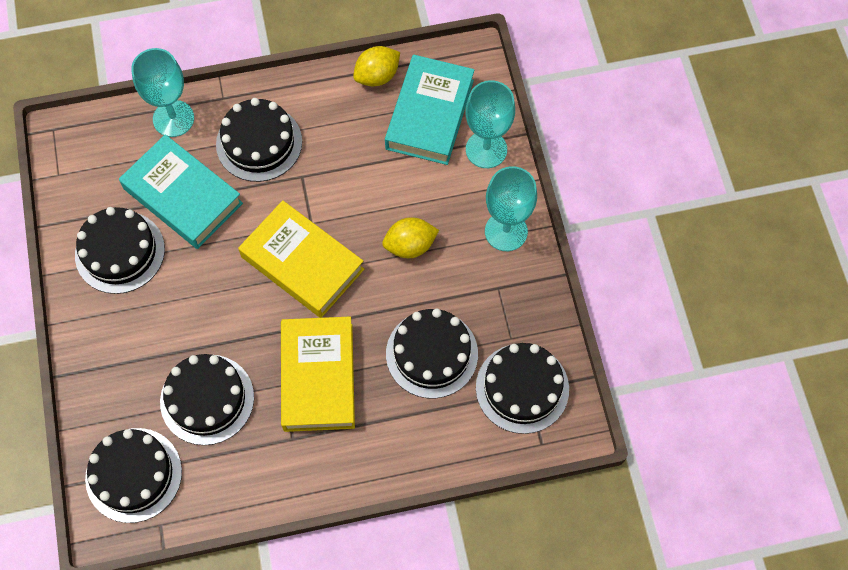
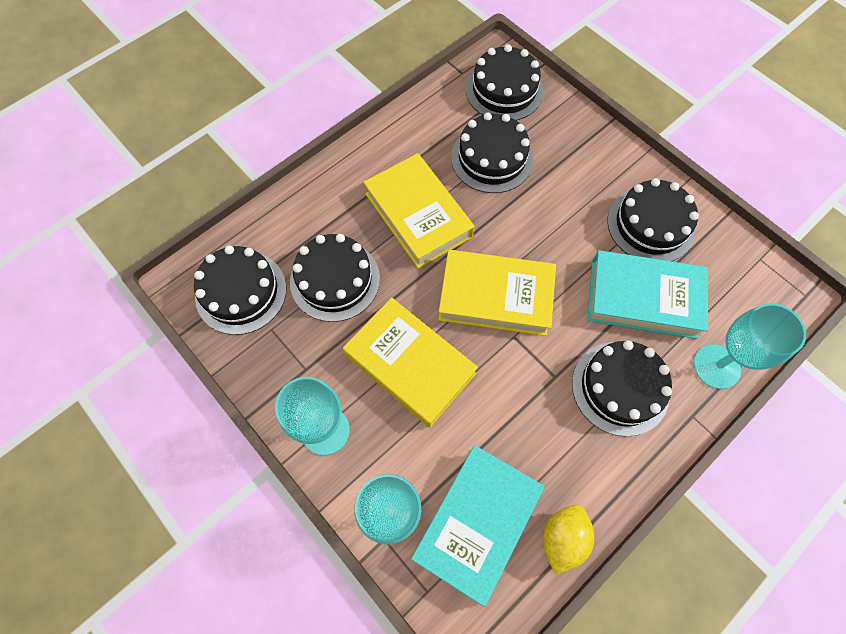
camera: 150 degrees right, 0 degrees up
yellow lemon [382,217,439,258] -> yellow book [343,297,478,428]
turquoise book [385,55,474,165] -> turquoise book turned 45 degrees clockwise [411,445,544,607]

